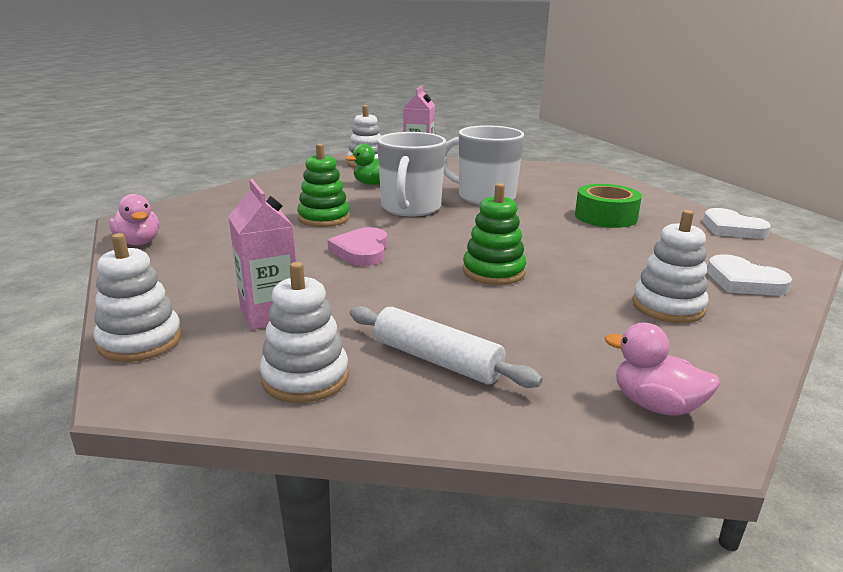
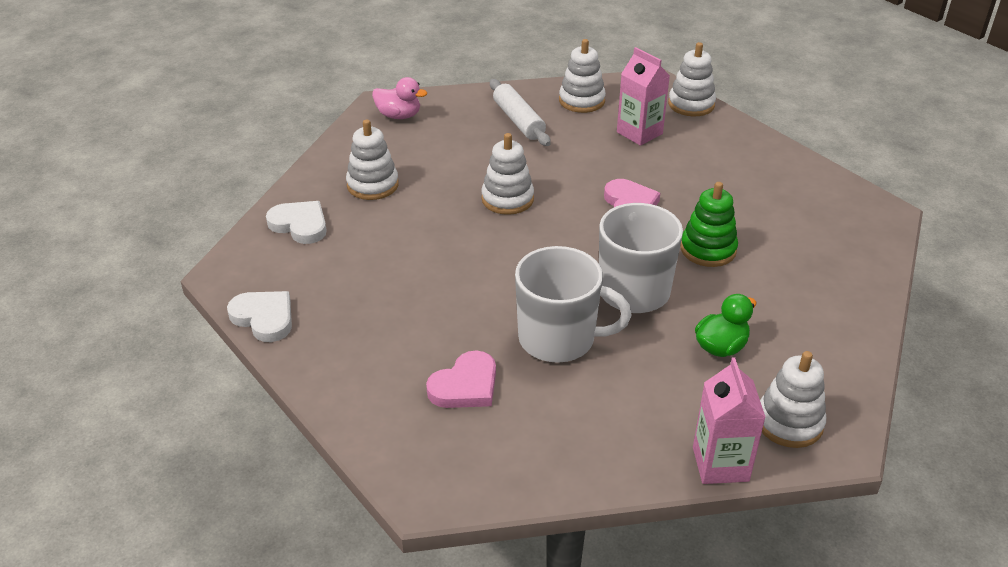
camera: 165 degrees right, 15 degrees up
pink duck [109,194,159,245] -> none
white rolling pin [350,306,543,388] -> white rolling pin turned 45 degrees clockwise [490,79,551,146]
green stacking toy [463,183,526,285] -> white stacking toy [481,133,534,215]
green tape [575,184,642,228] -> none
none -> pink heart [426,350,496,408]

